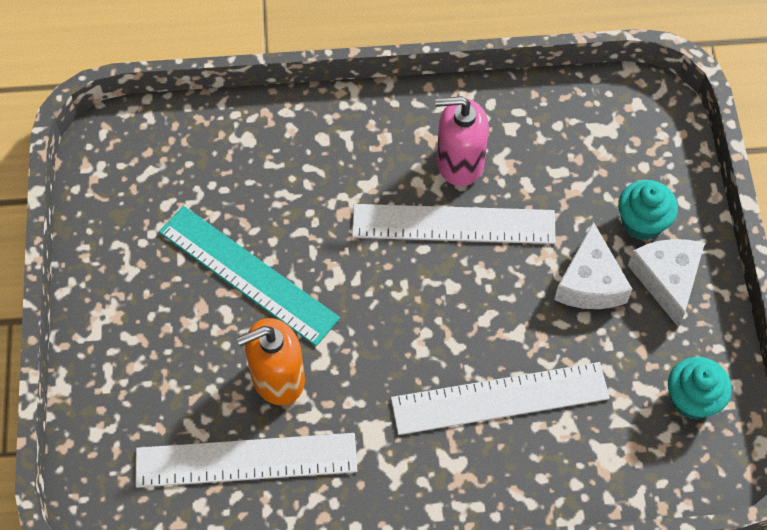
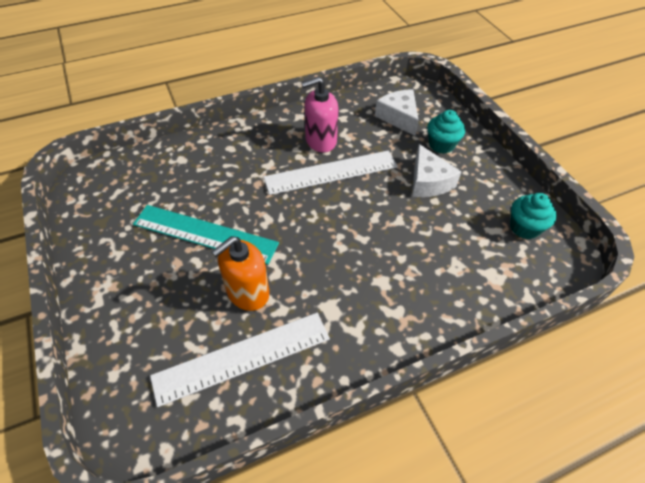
camera: 20 degrees left, 10 degrees down
white ruler [391,362,610,435] -> none
white cheese [628,239,705,327] -> white cheese moved to [375,89,419,136]

